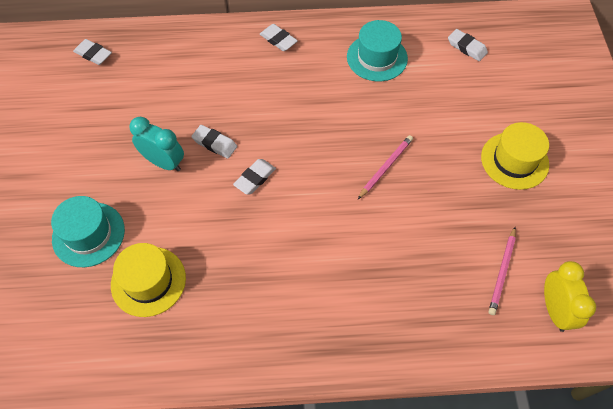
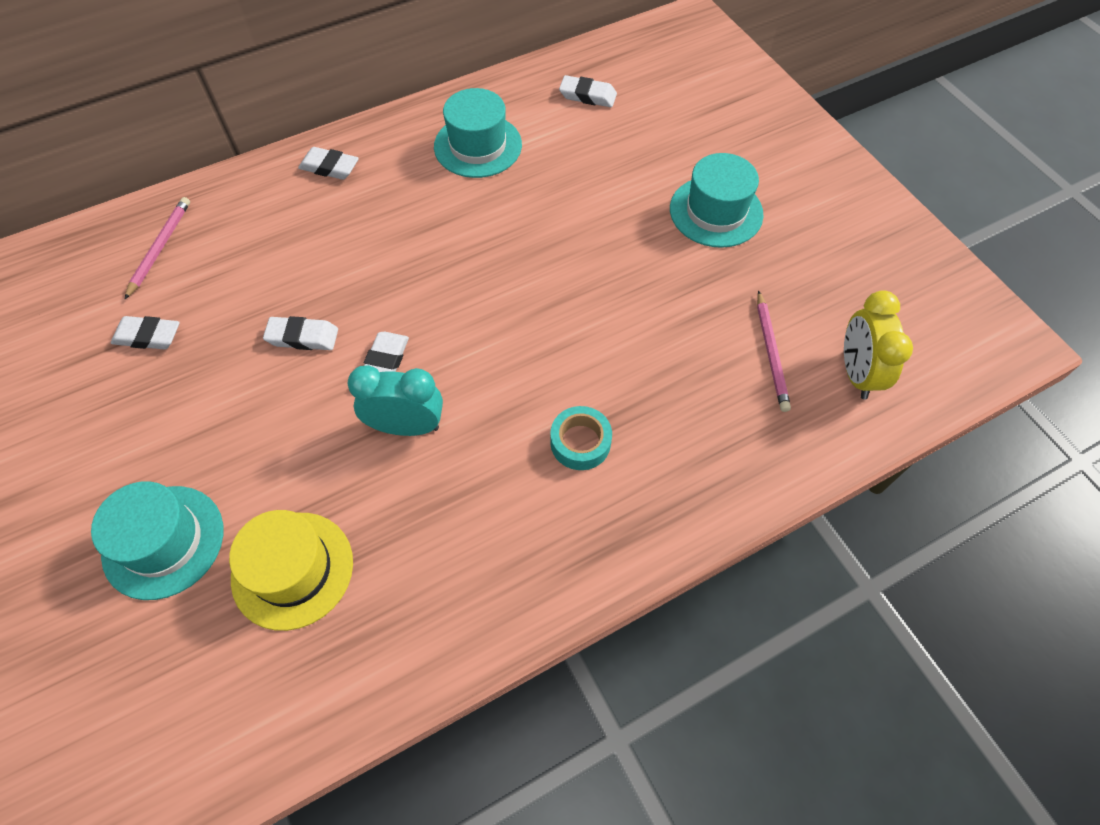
camera: 25 degrees left, 0 degrees up
white eraser [73,39,112,65] -> white eraser moved to [111,316,180,350]
turquoise clock [129,117,184,171] -> turquoise clock moved to [348,365,443,436]
pink pencil [358,135,413,199] -> pink pencil moved to [124,197,190,300]
yellow hat [481,122,549,190] -> turquoise hat [670,153,764,248]
yellow clock [544,261,596,332] -> yellow clock turned 150 degrees counterclockwise [844,290,913,399]
none -> turquoise tape [550,406,612,470]

